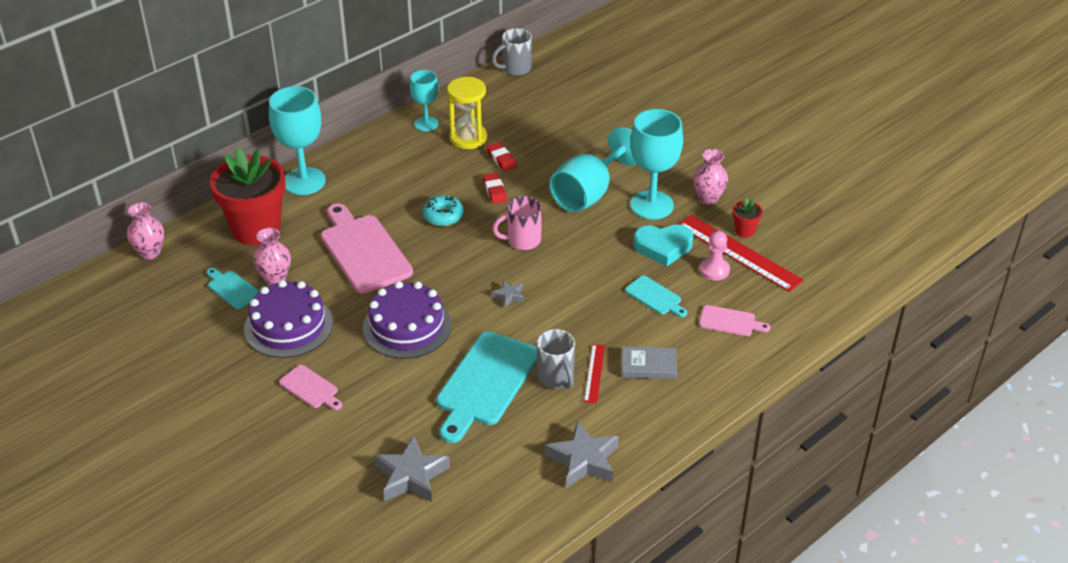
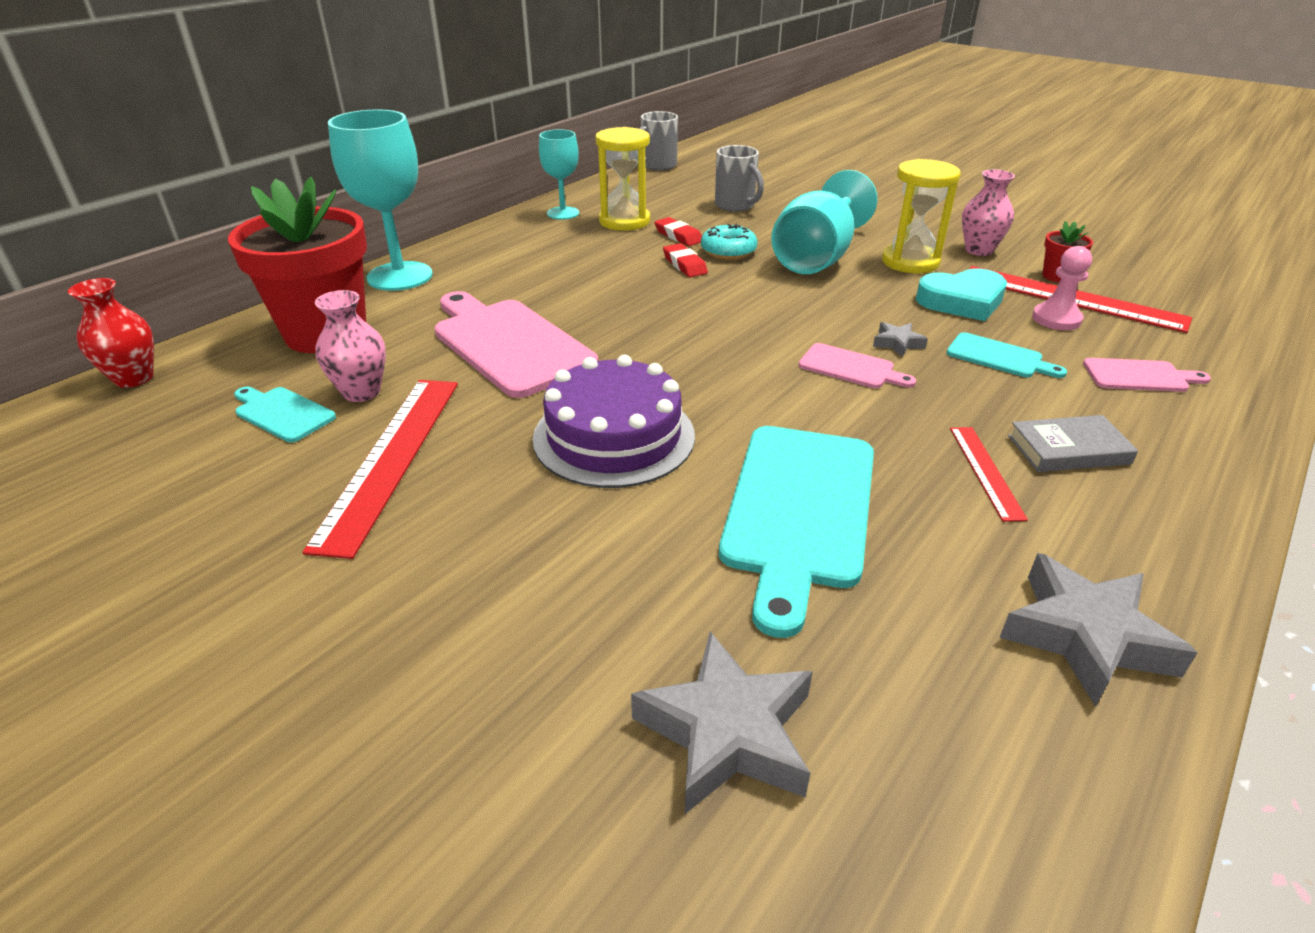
camera: 10 degrees left, 5 degrees down
pink vase [127,202,164,260] -> red vase [68,278,154,388]
purple cake [244,280,333,358] -> red ruler [302,380,458,559]
pink cutting board [279,365,342,410] -> pink cutting board moved to [799,343,916,388]
turquoise donut [423,195,464,226] -> turquoise donut moved to [701,224,757,260]
pink mug [492,196,542,250] -> none
grey star [492,280,524,307] -> grey star moved to [873,322,928,357]
grey mug [537,329,575,389] -> grey mug moved to [715,145,764,212]
turquoise goblet [630,109,683,219] -> yellow hourglass [882,159,961,273]

